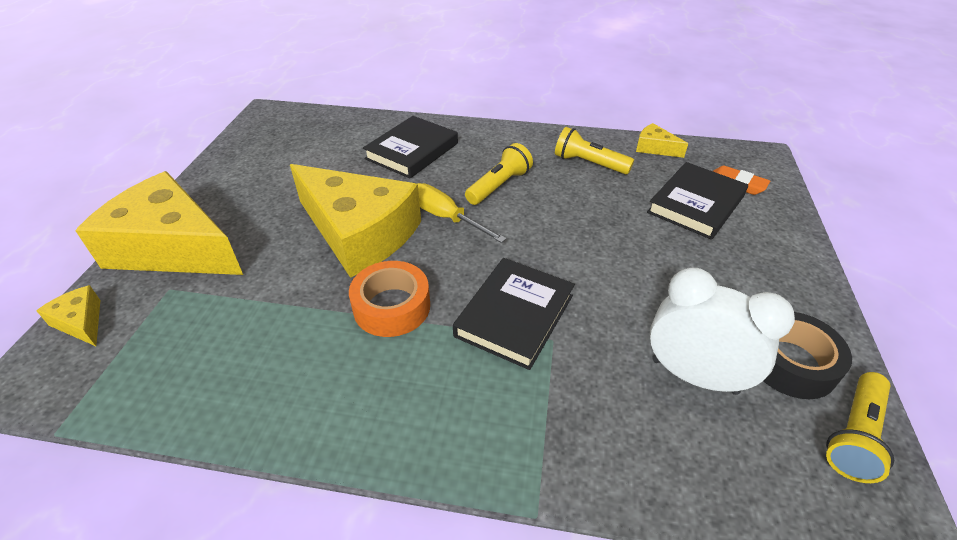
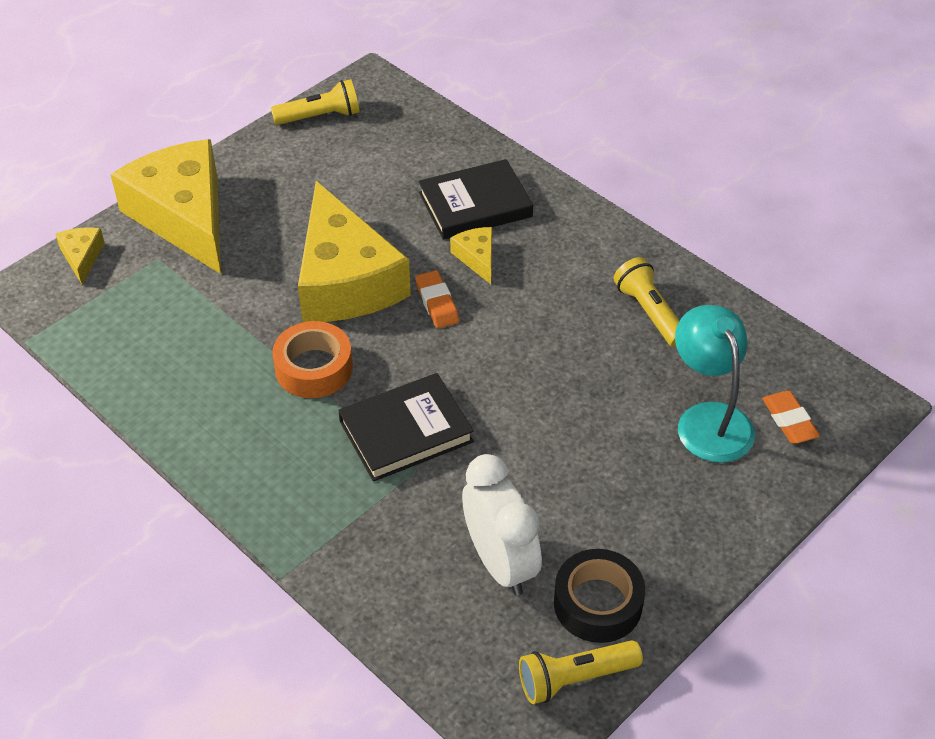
camera: 35 degrees right, 5 degrees up
yellow screwdriver [417,183,507,243] -> orange eraser [415,270,459,328]
yellow flashlight [465,143,533,205] -> yellow flashlight moved to [271,79,360,125]
yellow cheese [636,123,688,158] -> yellow cheese moved to [450,227,492,284]
black book [647,162,748,240] -> turquoise lamp [675,305,755,463]

